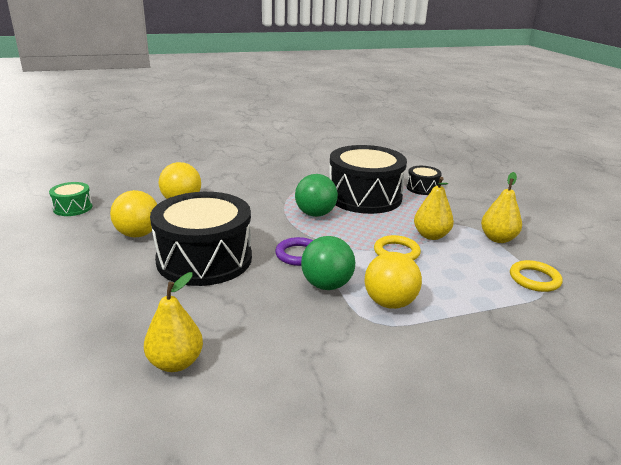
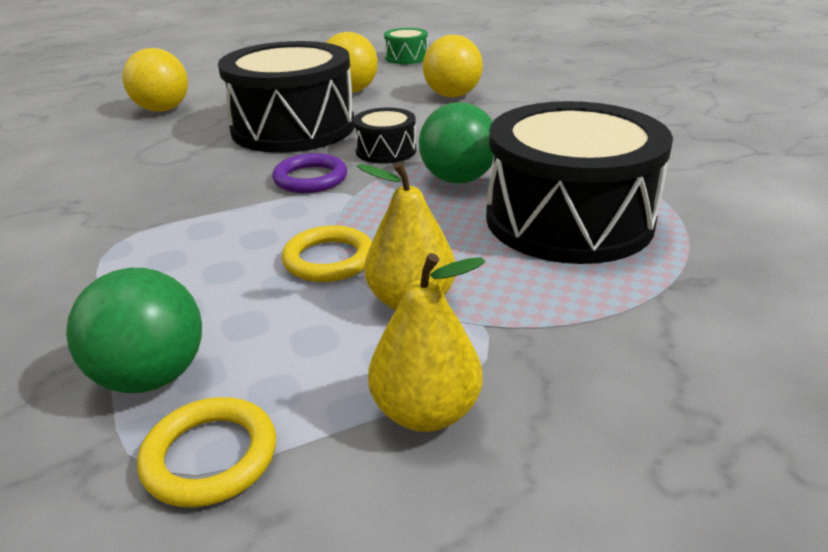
camera: 85 degrees right, 5 degrees up
yellow pear [144,272,203,372] -> none
green ball [301,236,355,290] -> green ball moved to [66,268,202,393]
yellow ball [365,252,422,309] -> yellow ball moved to [122,48,188,112]
black drum [407,166,442,195] -> black drum moved to [353,108,416,164]

